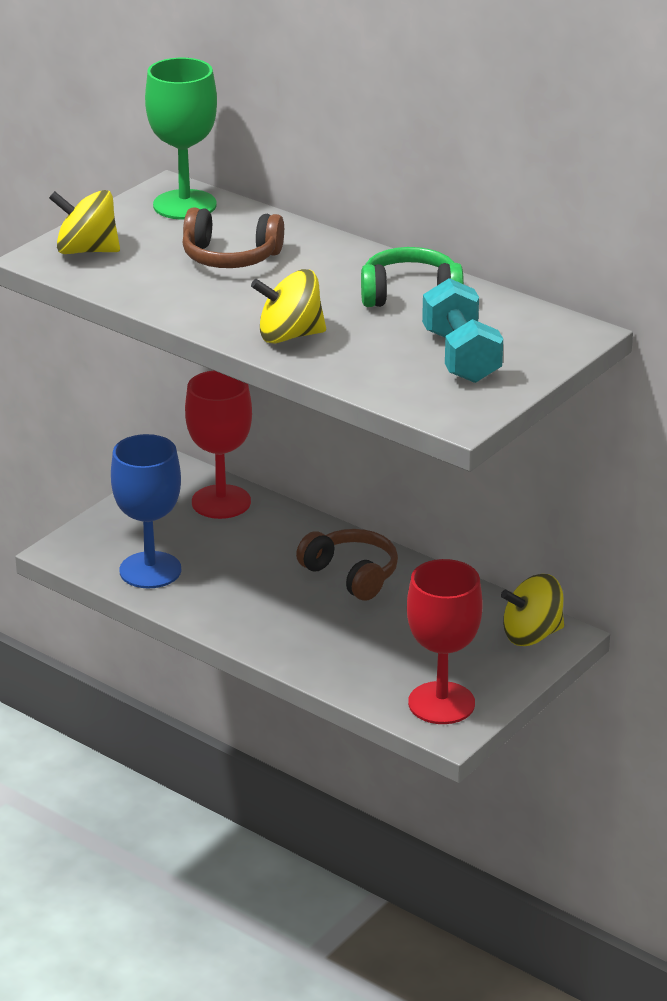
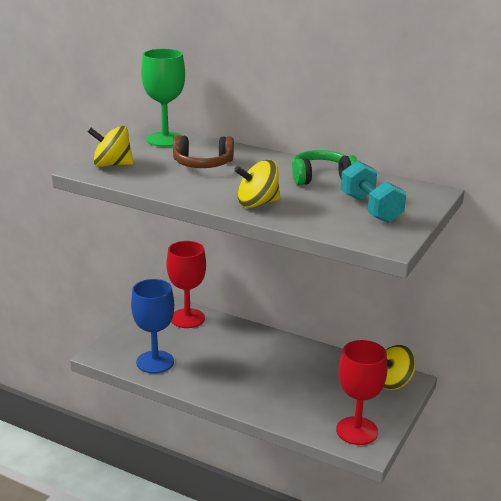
camera: 10 degrees left, 5 degrees down
brown headphones [296,529,398,601] -> none

